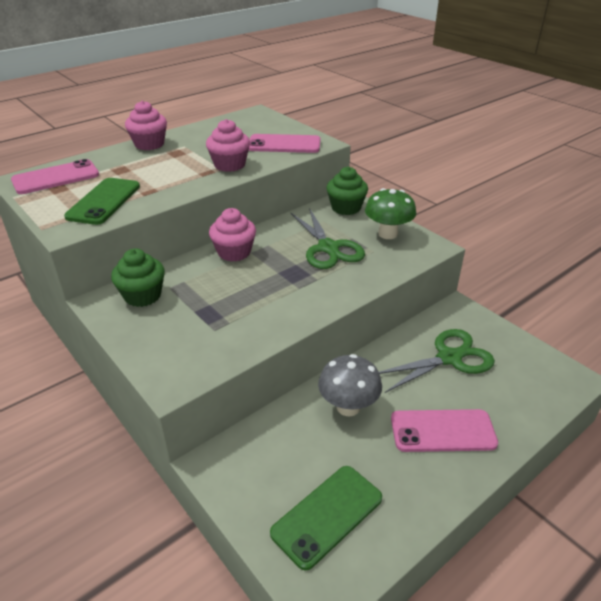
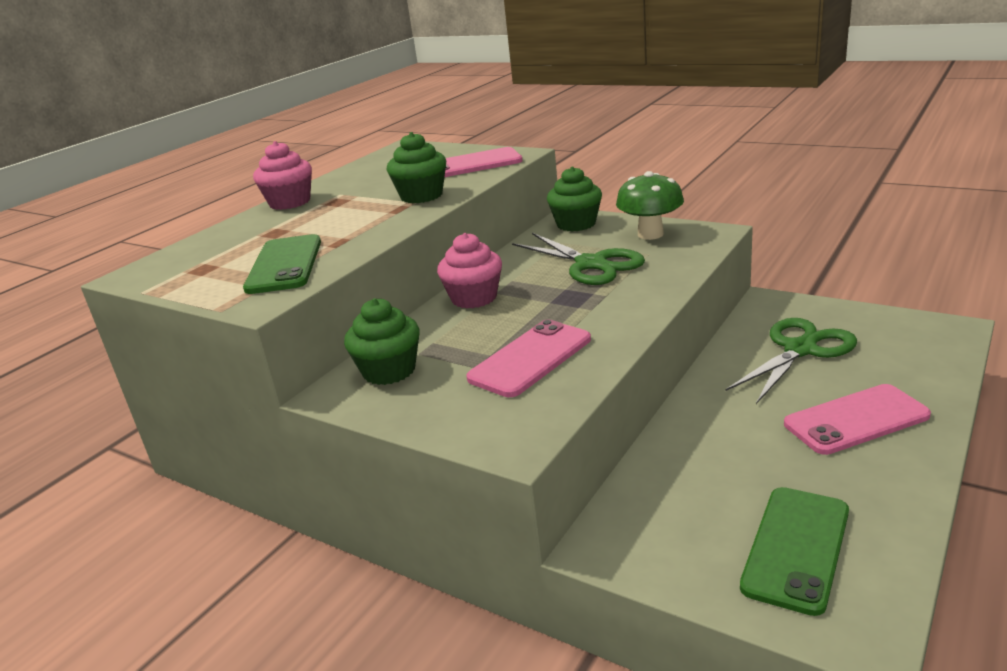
camera: 15 degrees left, 10 degrees down
pink phone [11,159,99,194] -> pink phone moved to [466,320,591,397]
pink cupcake [206,119,250,172] -> green cupcake [387,132,446,203]
grey mushroom [318,354,382,417] -> none

